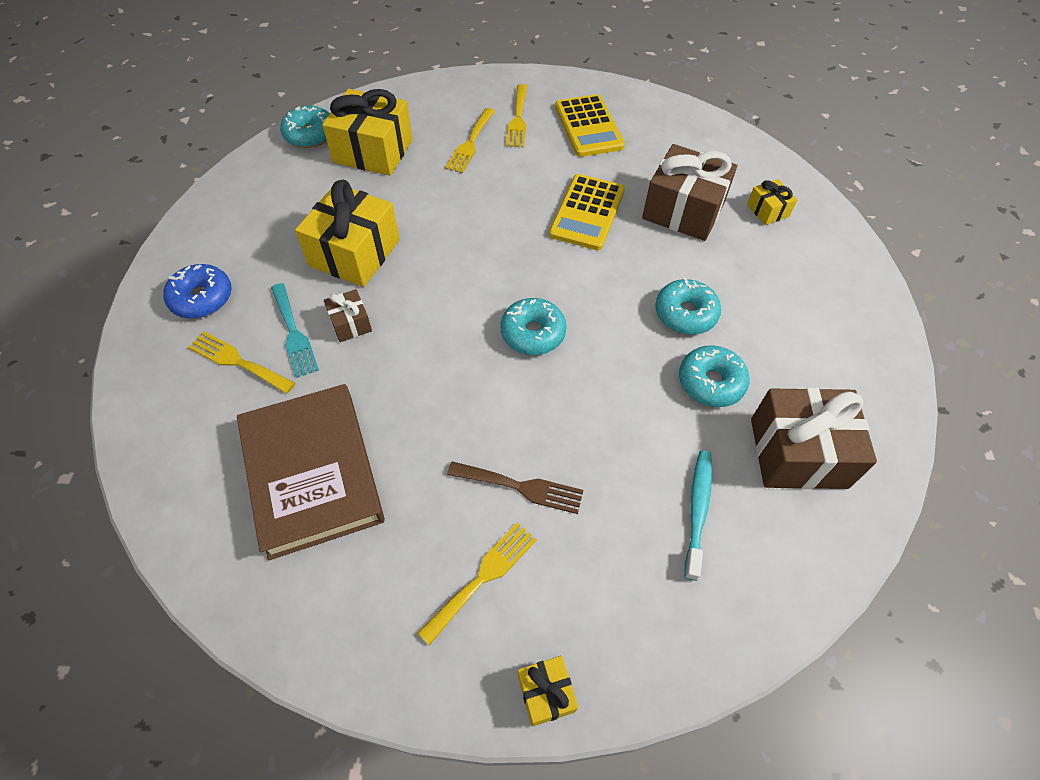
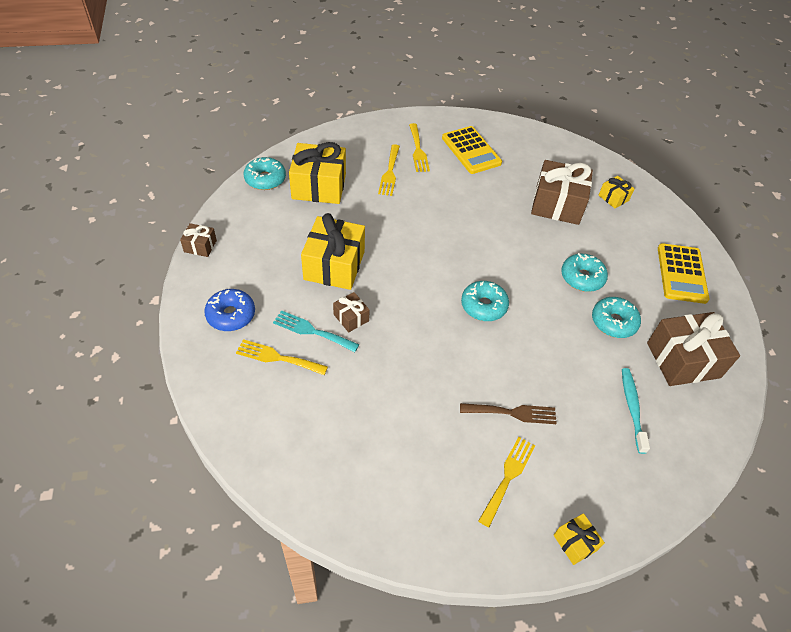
camera: 15 degrees left, 5 degrees down
brown book [237,384,385,560] -> none
turquoise fork [271,283,319,378] -> turquoise fork turned 150 degrees clockwise [273,310,359,352]
yellow calculator [549,174,625,250] -> yellow calculator moved to [658,243,710,304]
none -> brown gift [180,223,217,257]

